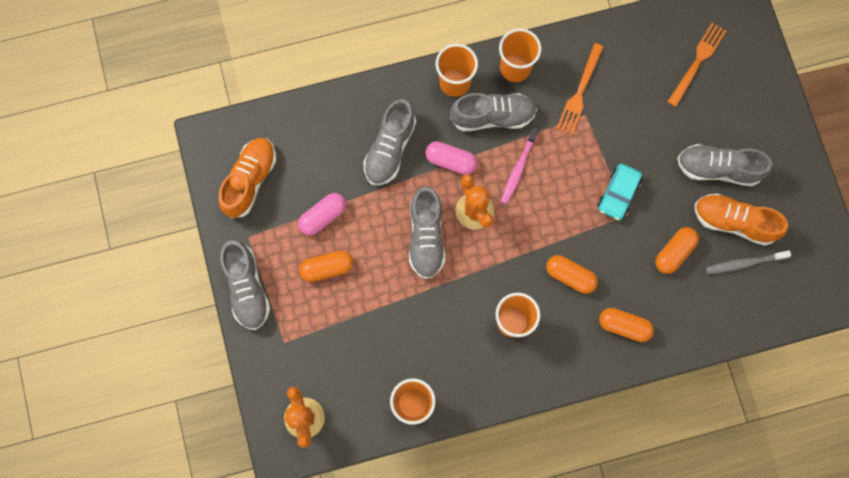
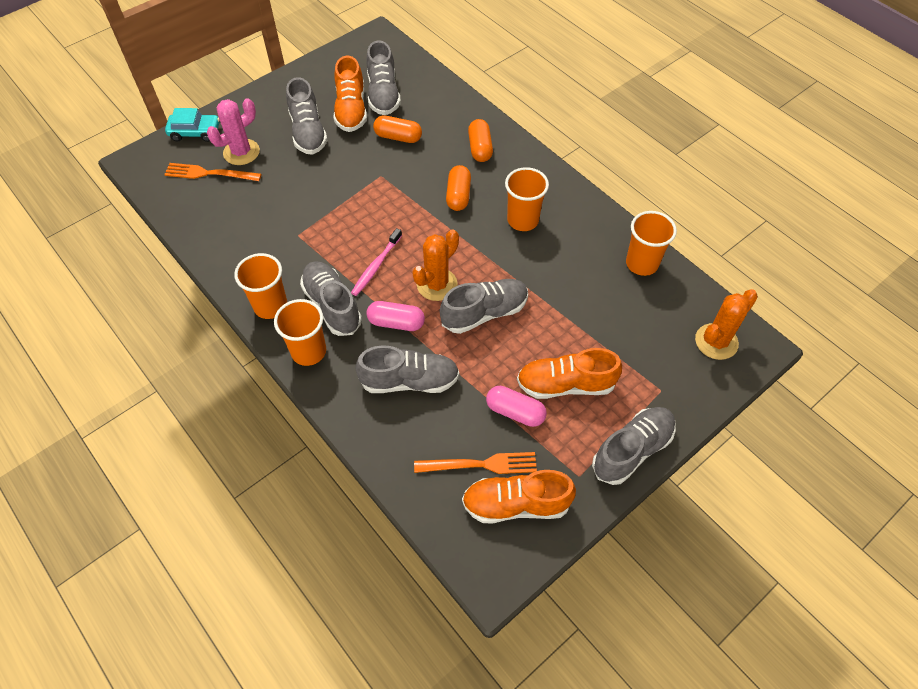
camera: 115 degrees left, 20 degrees down
orange capsule [299,251,353,282] -> orange shoe [517,348,622,399]
pink capsule [425,141,477,175] -> pink capsule turned 75 degrees counterclockwise [366,301,425,331]
pink toothbrush [501,127,539,204] -> pink toothbrush turned 120 degrees clockwise [351,228,402,296]
orange fork [556,43,604,135] -> orange fork moved to [414,452,537,474]
turquoise car [597,164,642,221] -> turquoise car moved to [165,108,220,142]
grey toothbrush [706,250,791,274] -> grey shoe [366,40,401,115]
none -> pink cactus [207,98,260,165]

